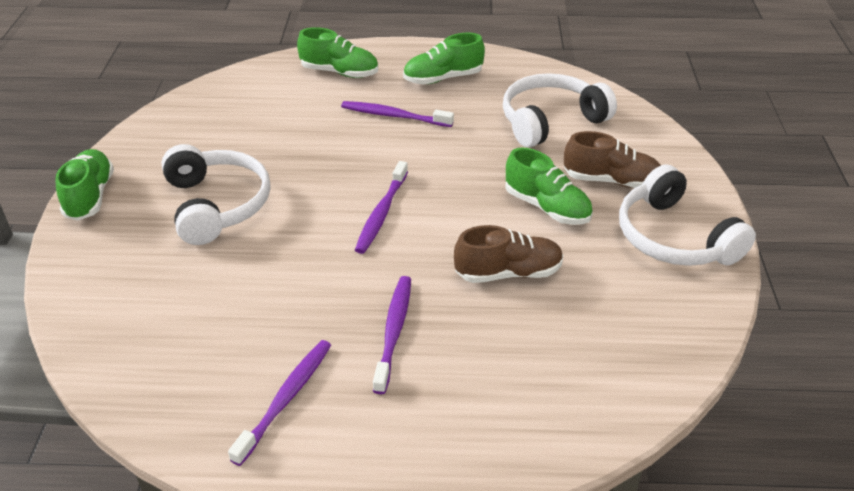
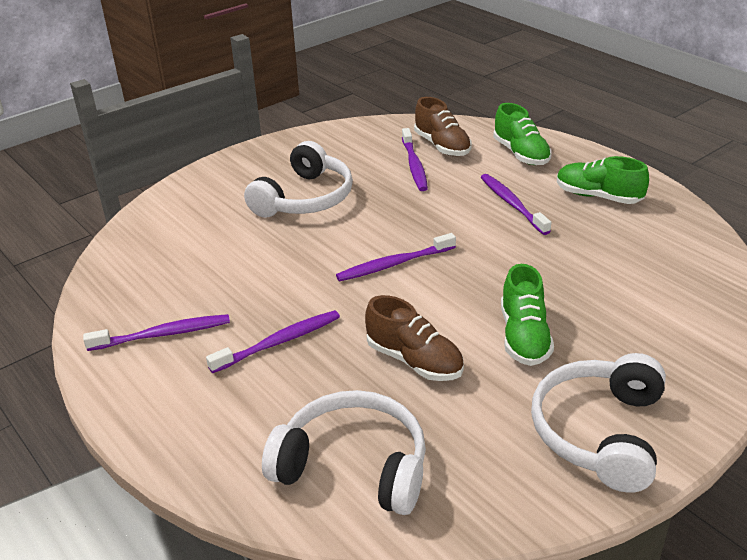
camera: 50 degrees right, 5 degrees down
green shoe [55,149,114,221] -> none
white headphones [503,73,617,147] -> white headphones moved to [262,390,426,515]
brown shoe [564,131,661,188] -> brown shoe moved to [414,97,472,156]
none -> purple toothbrush [402,128,428,191]

